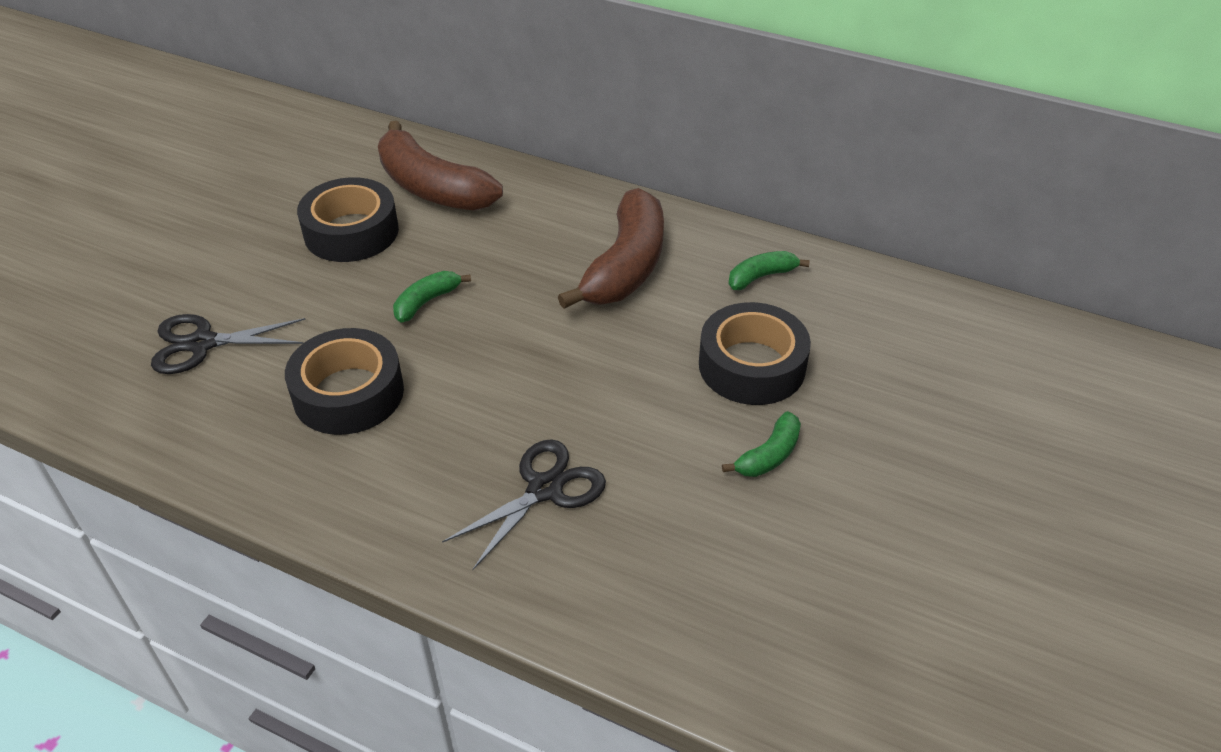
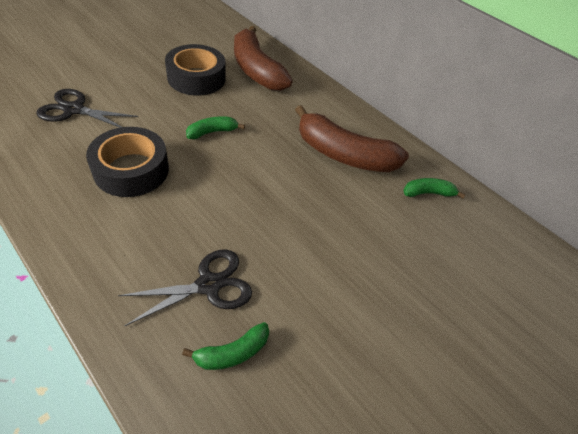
camera: 15 degrees right, 5 degrees up
brown banana [558,188,664,309] -> brown banana turned 75 degrees clockwise [295,105,409,172]
black tape [699,302,811,405] -> none
green banana [722,411,801,477] -> green banana moved to [182,322,269,370]

